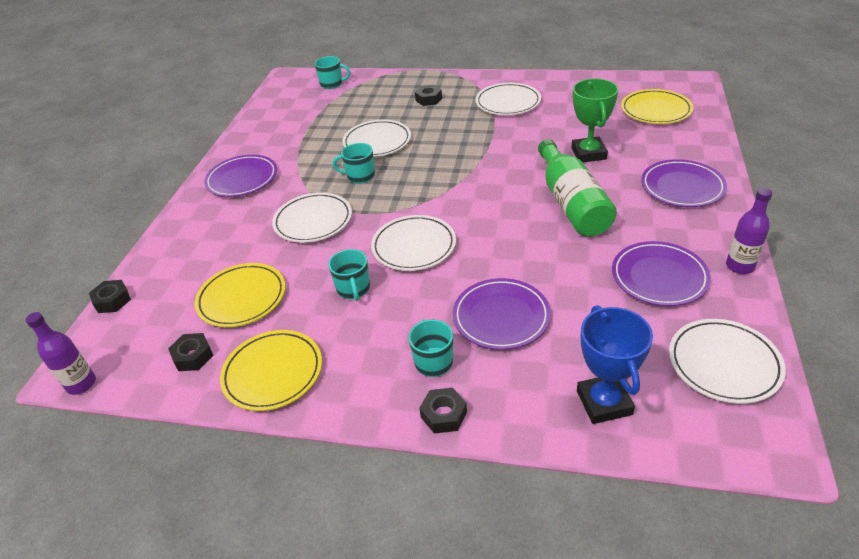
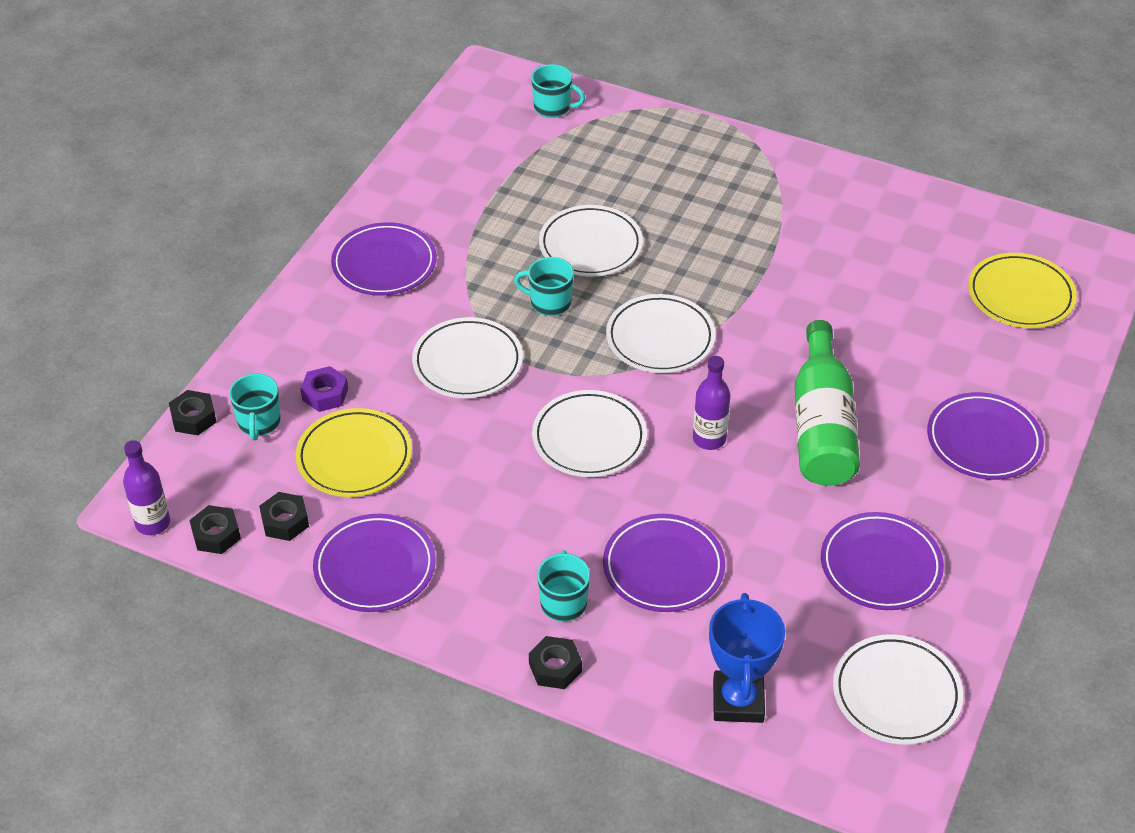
camera: 10 degrees right, 5 degrees up
yellow plate [220,330,322,411] -> purple plate [313,514,435,612]
turquoise mug [328,249,370,301] -> turquoise mug moved to [229,373,281,441]
black nut [415,85,442,106] -> black nut moved to [189,505,241,554]
white plate [475,83,541,115] -> white plate moved to [606,294,716,373]
green trophy [571,78,619,162] -> none
purple bottle [726,188,772,274] -> purple bottle moved to [693,356,731,450]
none -> purple nut [300,366,348,412]

